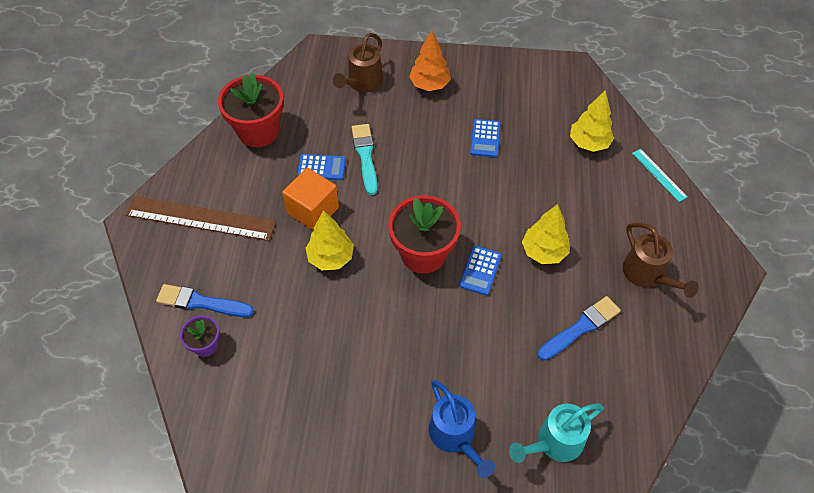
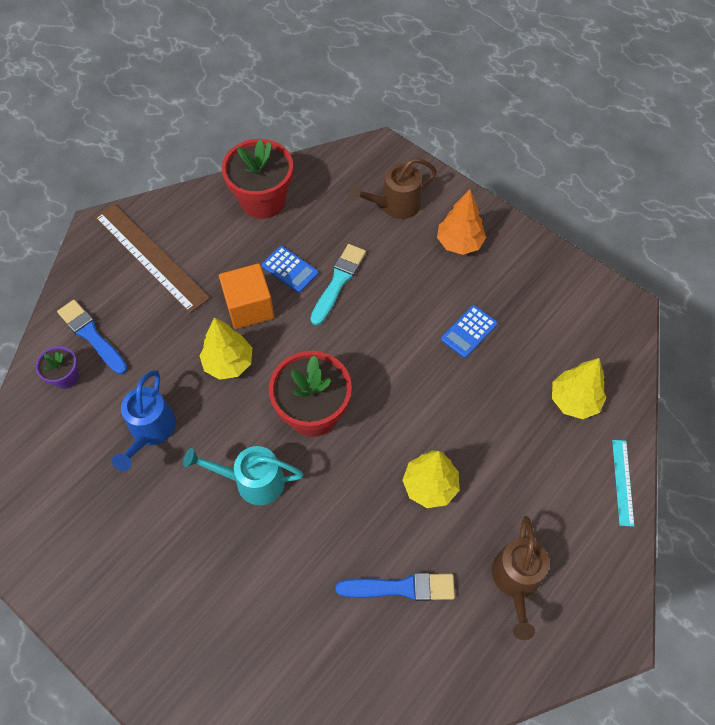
camera: 35 degrees right, 5 degrees up
blue watering can [429,380,495,478] -> blue watering can moved to [112,370,176,471]
blue calculator [459,246,502,296] -> none
turquoise watering can [509,404,604,463] -> turquoise watering can moved to [183,446,303,505]

